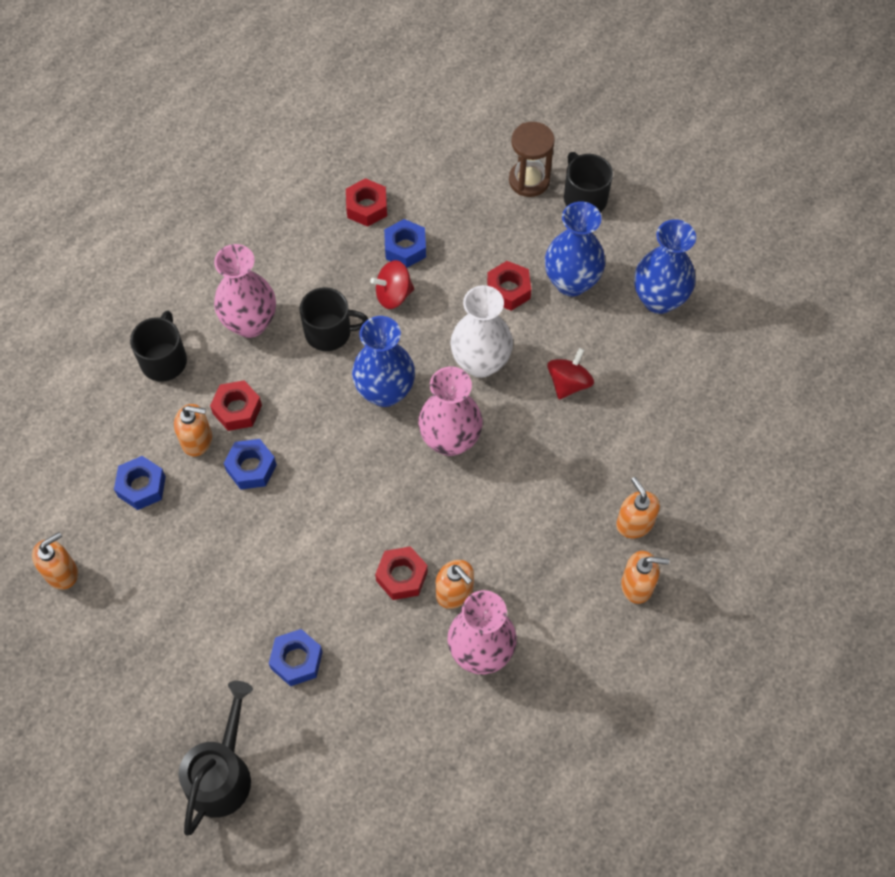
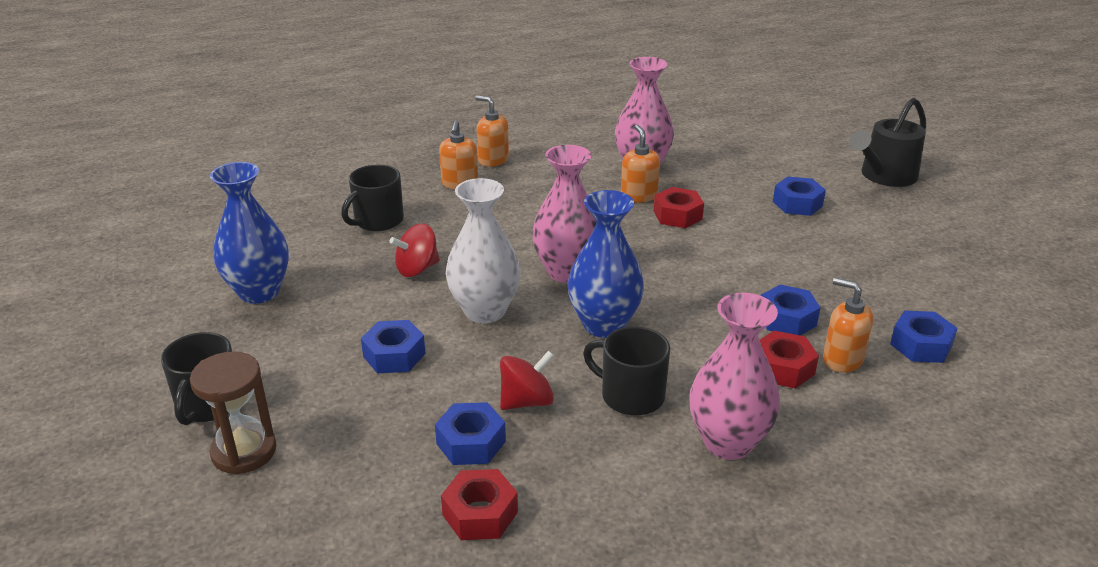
camera: 150 degrees left, 30 degrees down
orange soap dispenser [32,532,78,589] -> none
black mug [130,311,187,382] -> black mug moved to [341,165,404,231]
red spinning top [370,260,414,309] -> red spinning top turned 45 degrees counterclockwise [500,351,554,410]
red nut [487,261,531,311] -> blue nut [361,320,426,373]
blue vase [545,201,605,296] -> none

